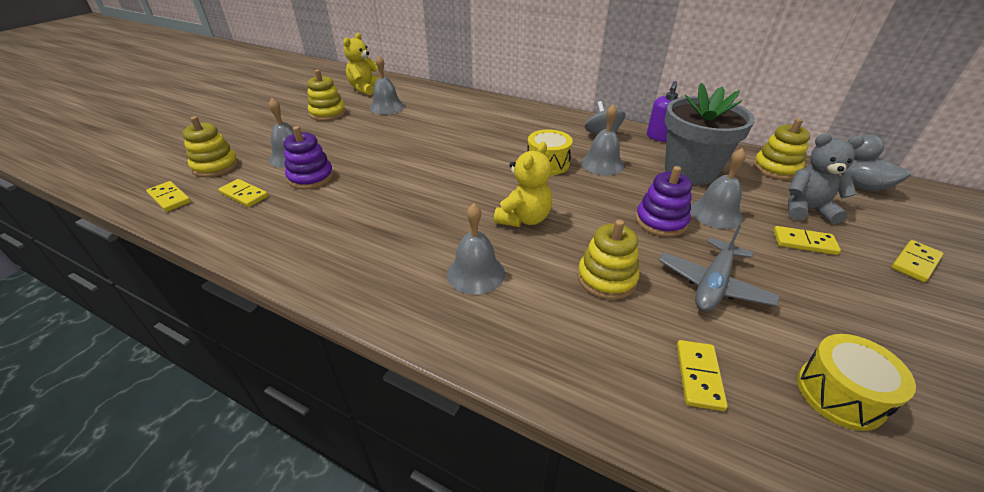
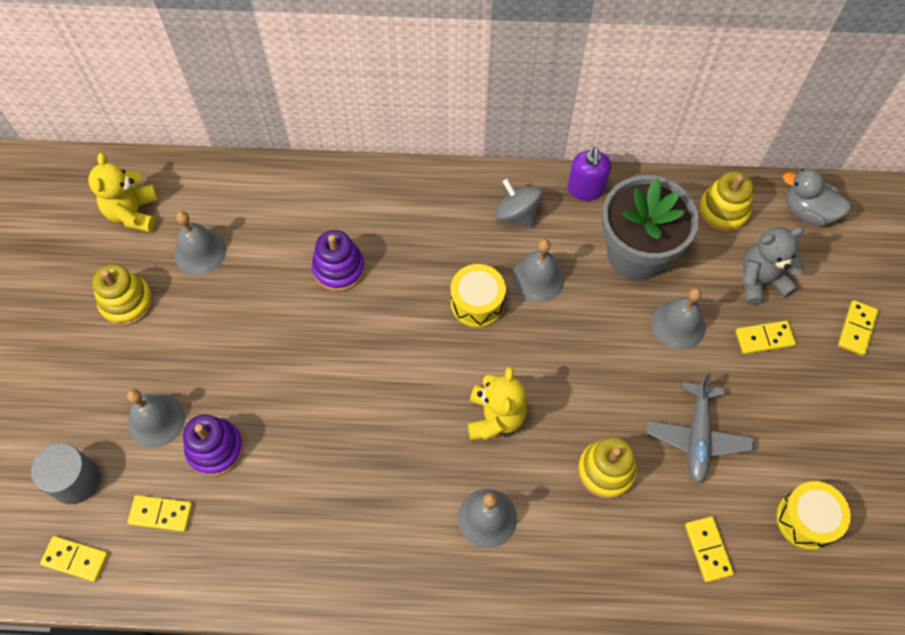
camera: 25 degrees left, 25 degrees up
yellow stacking toy [183,116,239,178] -> grey cylinder [31,443,100,505]
purple stacking toy [636,166,692,237] -> purple stacking toy moved to [312,230,365,292]

